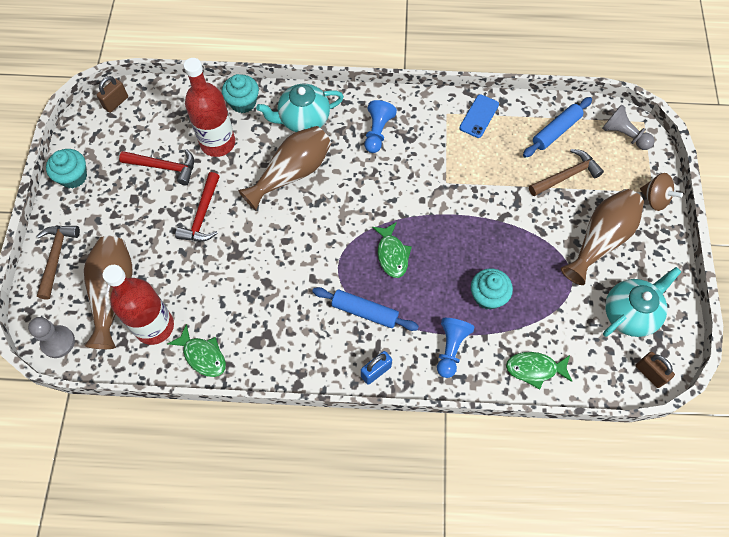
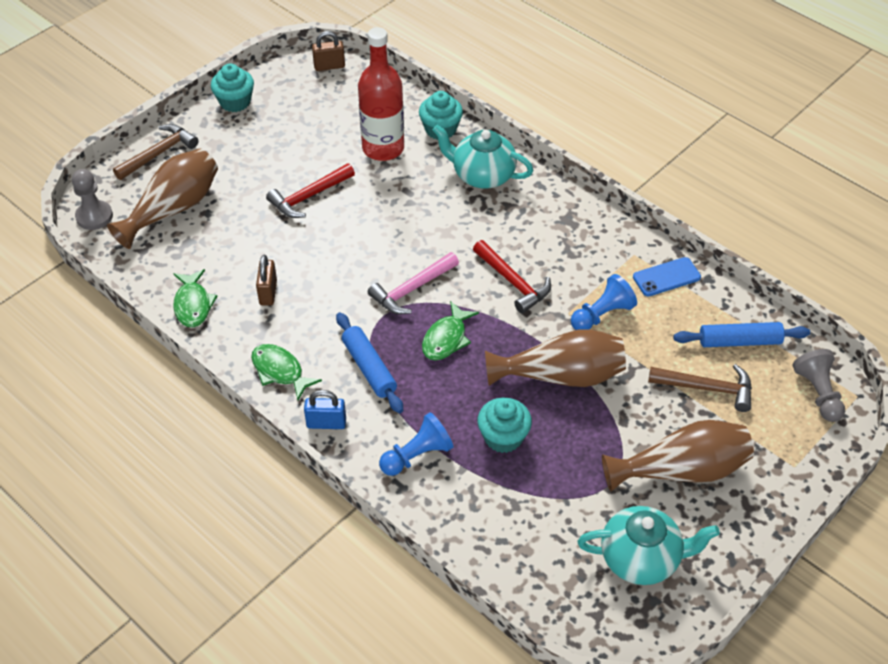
camera: 40 degrees right, 15 degrees down
red bottle [103,265,174,345] -> none
red hammer [119,149,194,185] -> red hammer moved to [473,240,551,314]
brown vase [238,126,331,210] -> brown vase moved to [485,329,626,387]
blue pawn [364,100,397,153] -> blue pawn moved to [571,274,637,330]
green fish [506,352,573,390] -> green fish moved to [251,344,322,400]
brown padlock [635,352,675,388] -> brown padlock moved to [256,255,277,305]
brown spinning top [640,173,683,211] -> none
none -> pink hammer [368,252,459,314]

